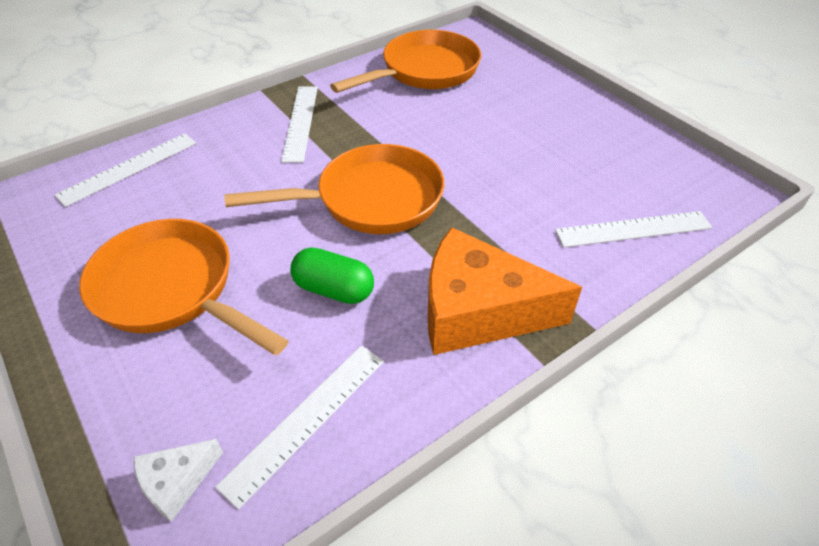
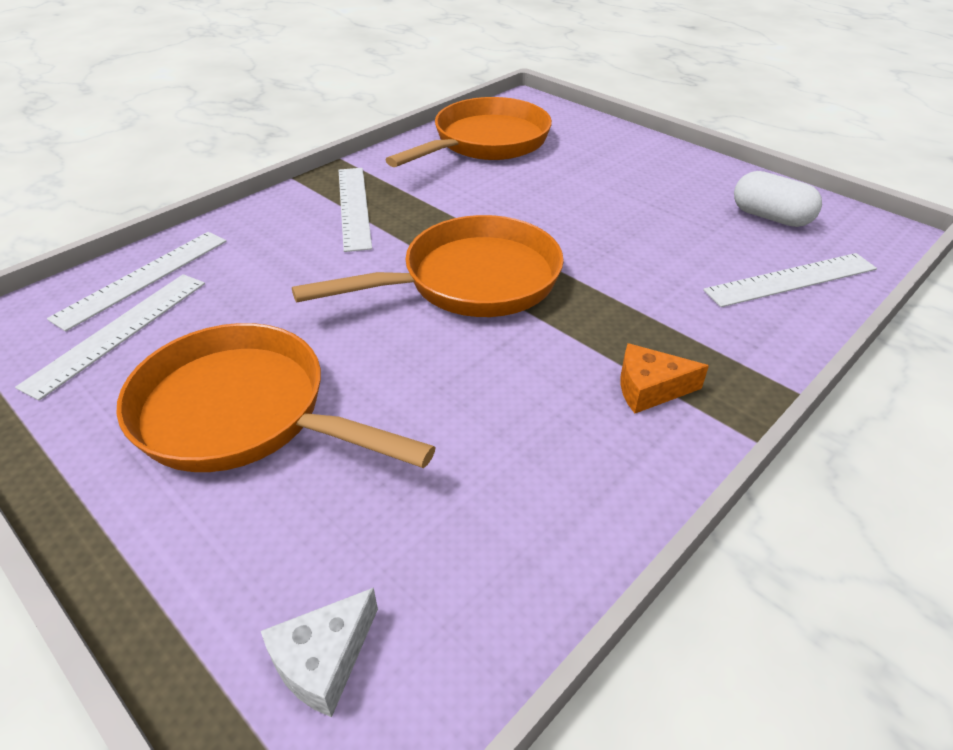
camera: 10 degrees left, 5 degrees down
white ruler [215,345,384,509] -> white ruler moved to [15,274,205,401]
green capsule [290,248,374,304] -> none
orange cheese [428,227,582,355] -> orange cheese [620,343,709,413], size x0.45
none -> white capsule [734,171,822,227]

